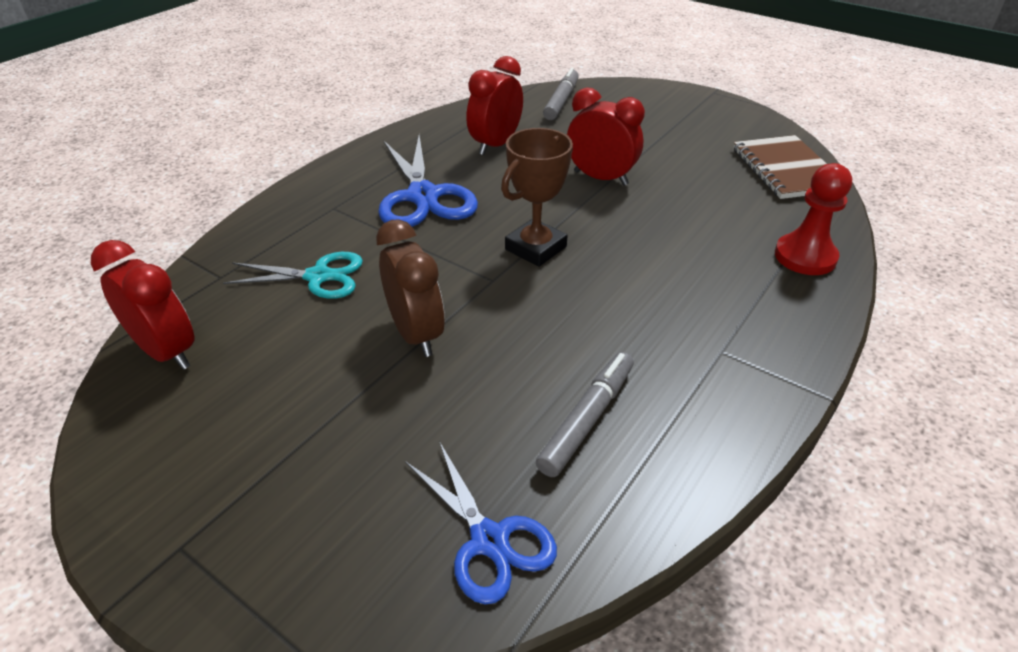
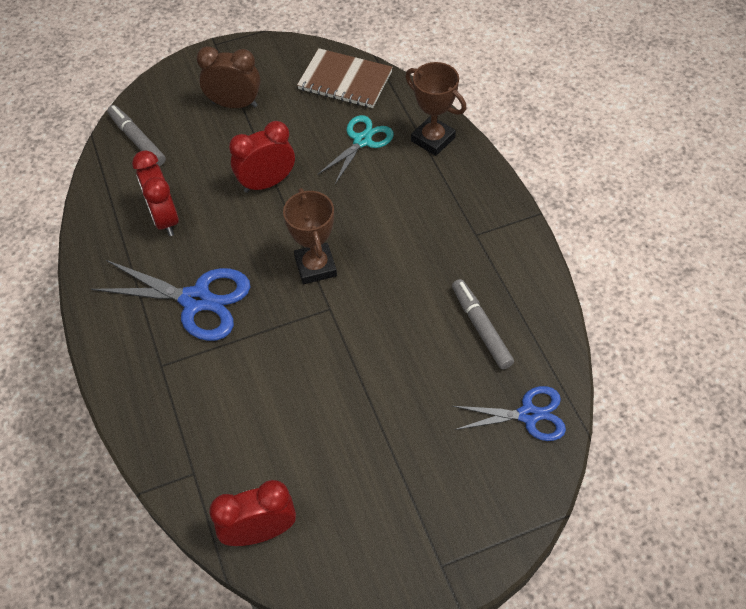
camera: 55 degrees left, 15 degrees up
turquoise scissors [223,252,363,299] -> turquoise scissors moved to [317,115,394,184]
brown clock [376,219,445,357] -> brown clock moved to [196,46,261,108]
red pawn [775,163,852,275] -> brown trophy [405,62,466,156]

